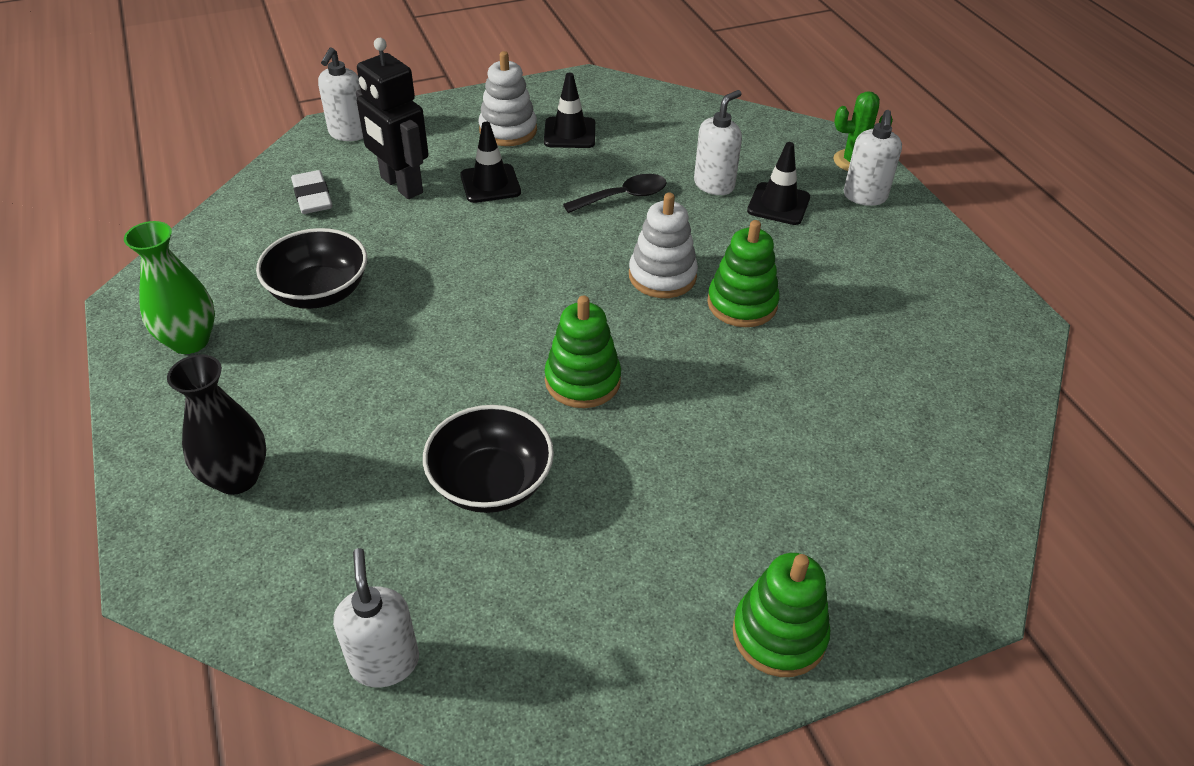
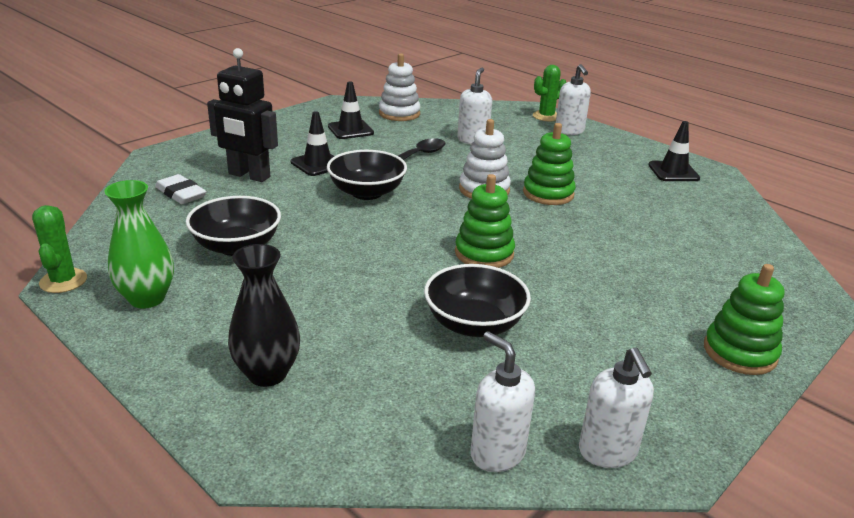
camera: 25 degrees left, 15 degrees down
white soap dispenser [318,47,363,141] -> white soap dispenser moved to [579,347,654,468]
white stacking toy [479,51,537,146] -> white stacking toy moved to [379,53,421,121]
black traffic cone [747,142,810,225] -> black traffic cone moved to [648,121,700,181]
none -> green cactus [32,205,87,293]
none -> black bowl [327,150,407,200]

